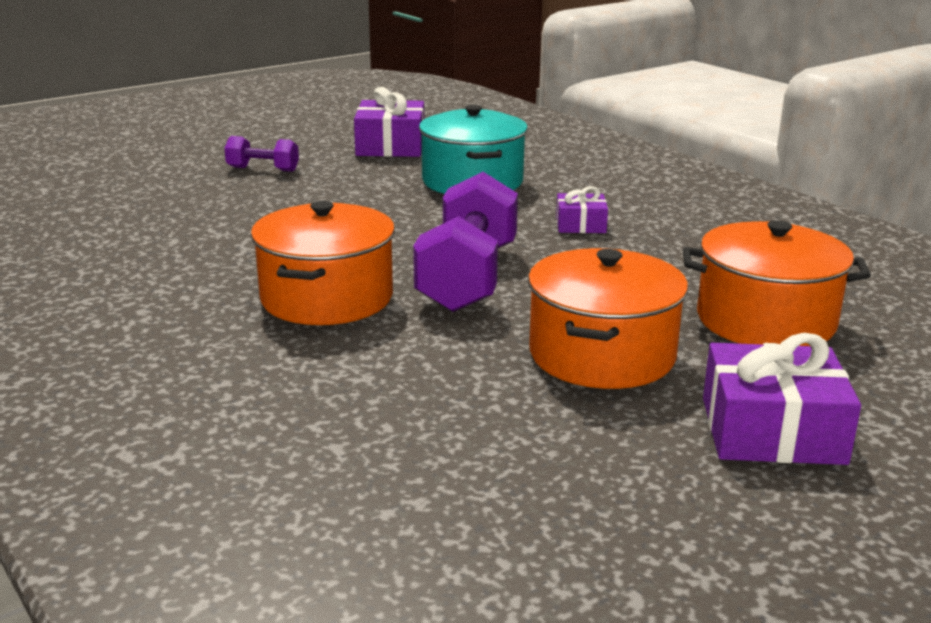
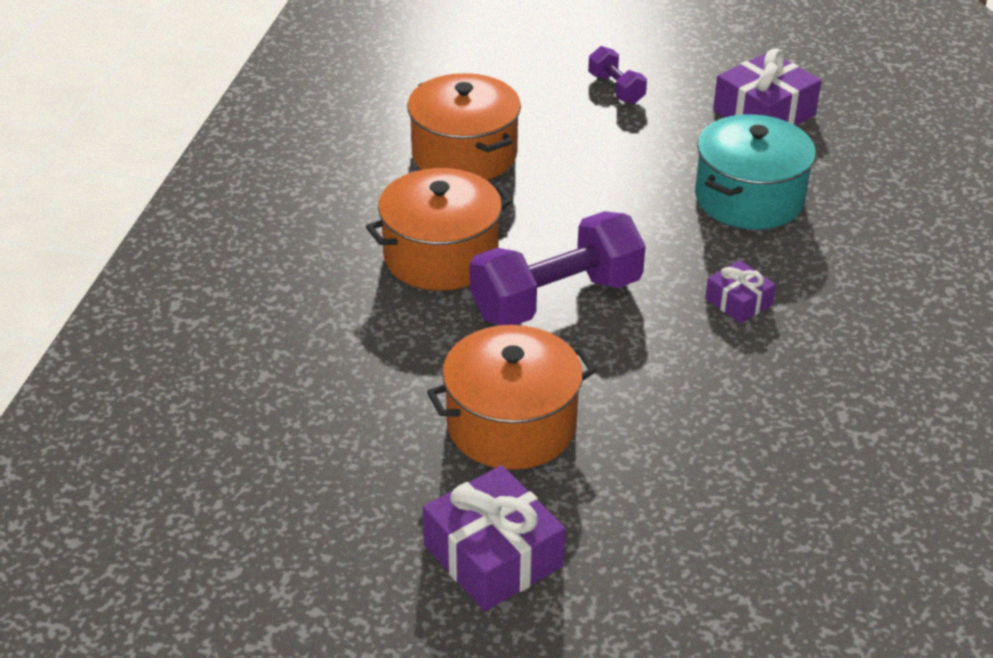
camera: 50 degrees right, 15 degrees up
orange pot [683,220,871,346] -> orange pot moved to [407,73,521,180]

